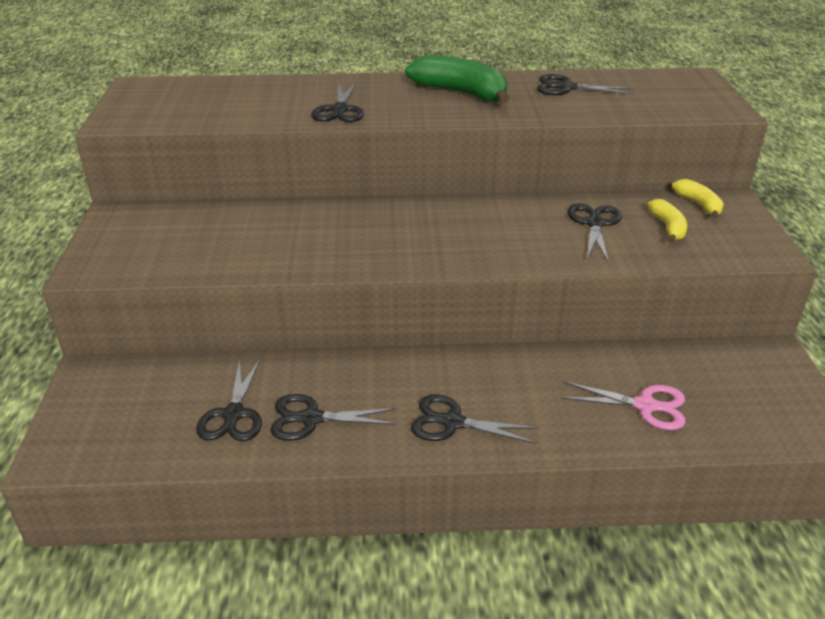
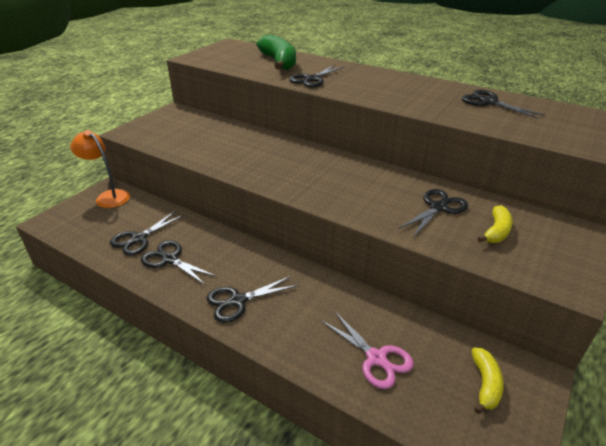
camera: 35 degrees right, 0 degrees up
green banana [405,55,510,103] -> green banana moved to [256,34,296,70]
black scissors [411,394,540,444] -> black scissors turned 75 degrees counterclockwise [207,276,298,323]
yellow banana [672,179,724,219] -> yellow banana moved to [471,348,504,414]
none -> orange lamp [70,130,130,208]

